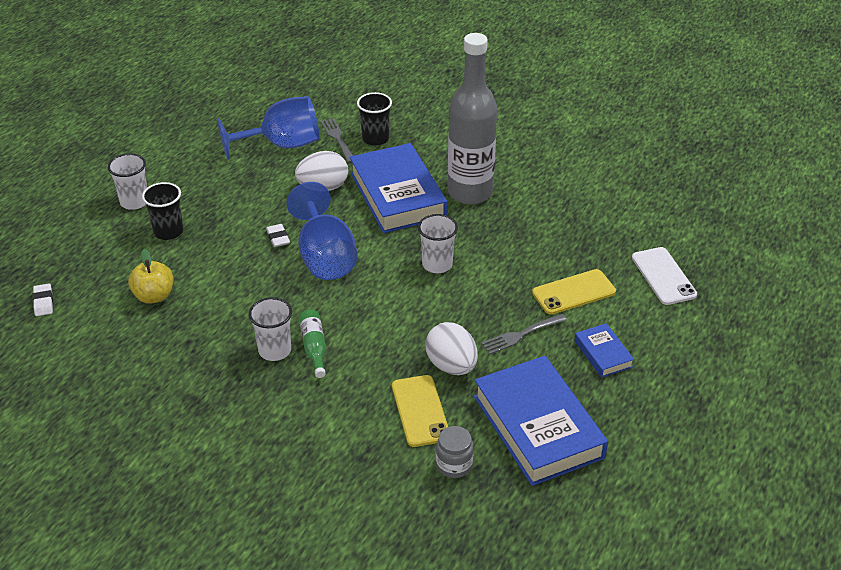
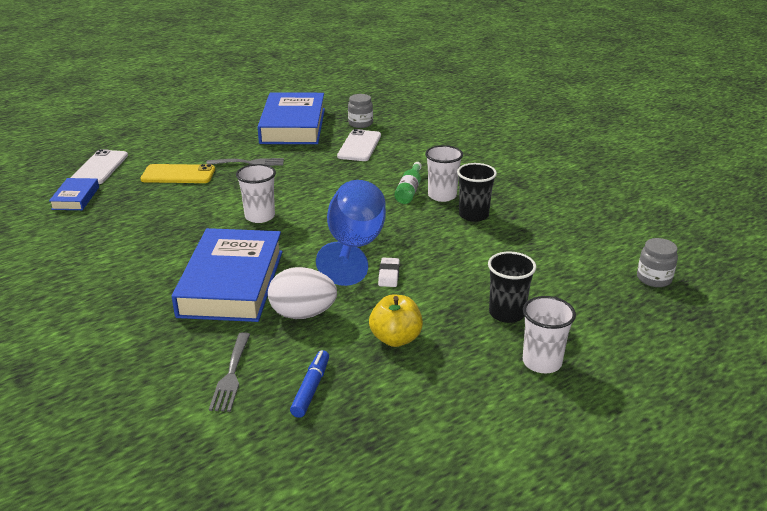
camera: 155 degrees left, 10 degrees down
white eraser [33,284,53,316] -> grey jar [637,238,678,287]
yellow apple [128,249,173,304] -> yellow apple moved to [369,295,423,347]
blue goblet [217,96,319,160] -> blue marker [290,350,329,418]
black cup [357,92,392,146] -> black cup moved to [457,163,497,222]
yellow phone [392,375,448,447] -> white phone [337,129,381,161]
white egg [425,322,478,375] -> none
grey bottle [448,33,497,204] -> none
blue book [575,323,634,378] -> blue book moved to [49,178,99,210]

